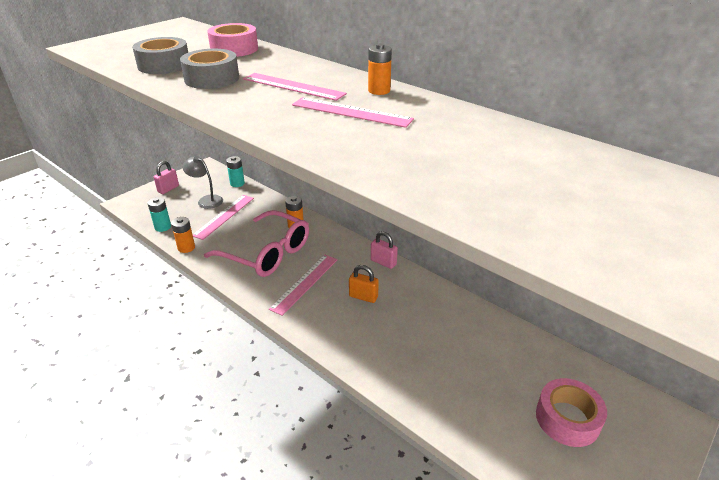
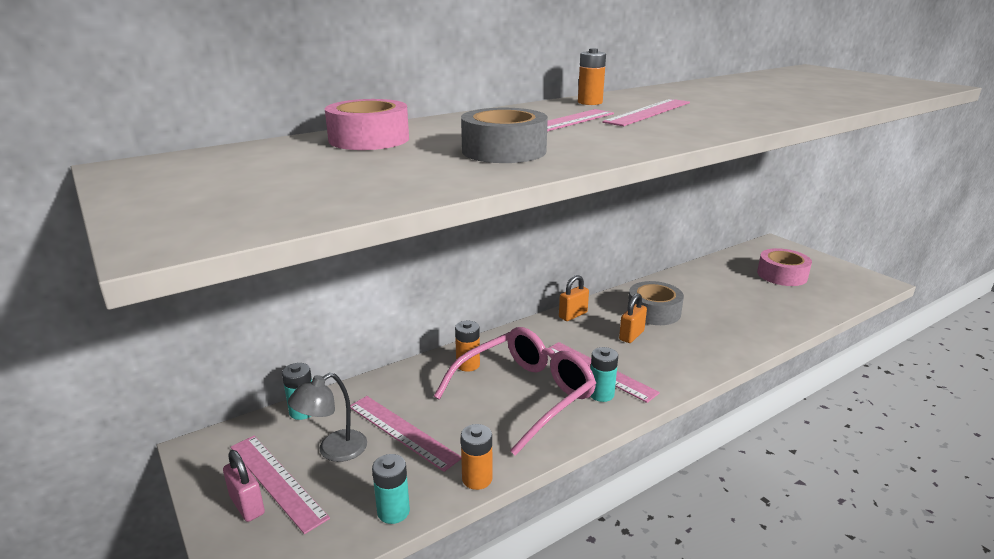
camera: 75 degrees left, 10 degrees down
grey tape [132,37,188,74] -> grey tape moved to [627,281,684,325]
pink padlock [371,231,398,269] -> orange padlock [559,275,589,321]
none -> pink ruler [231,436,330,534]
none -> turquoise battery [590,347,618,402]

